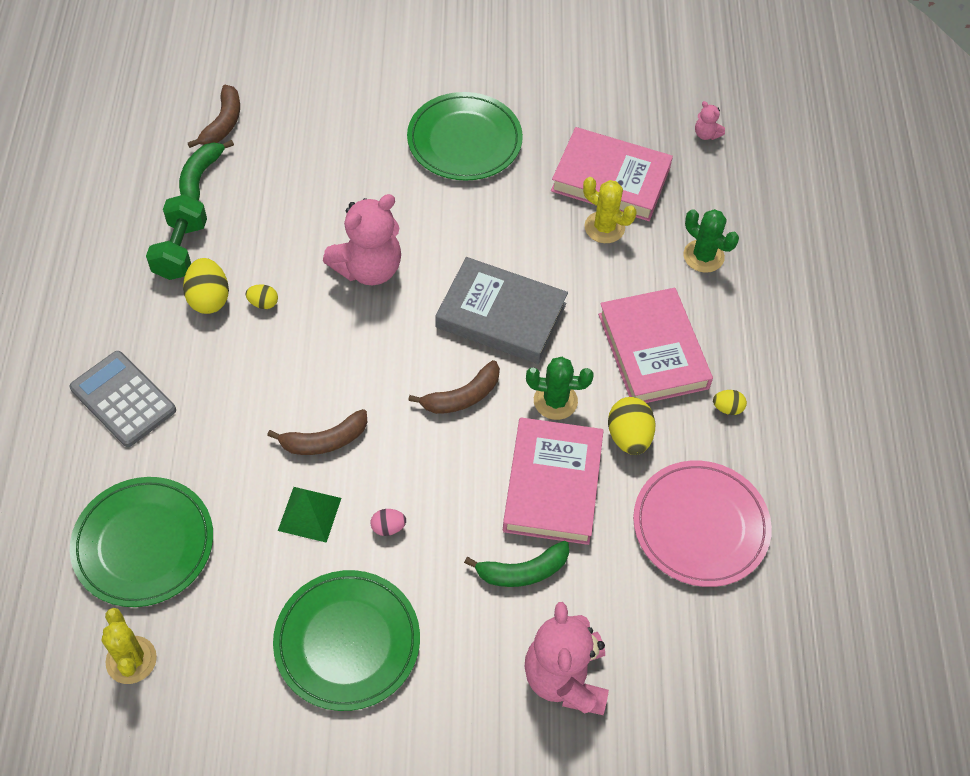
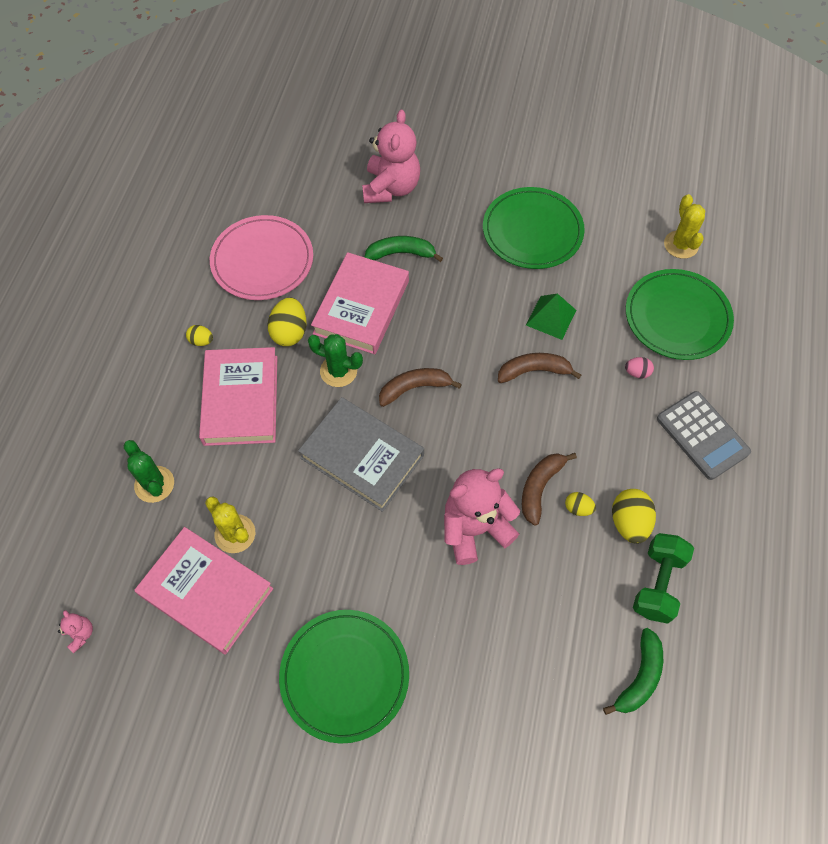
camera: 165 degrees left, 5 degrees up
brown banana [188,85,240,148] -> brown banana moved to [522,453,577,526]
pink egg [371,509,406,536] -> pink egg moved to [625,357,654,379]

